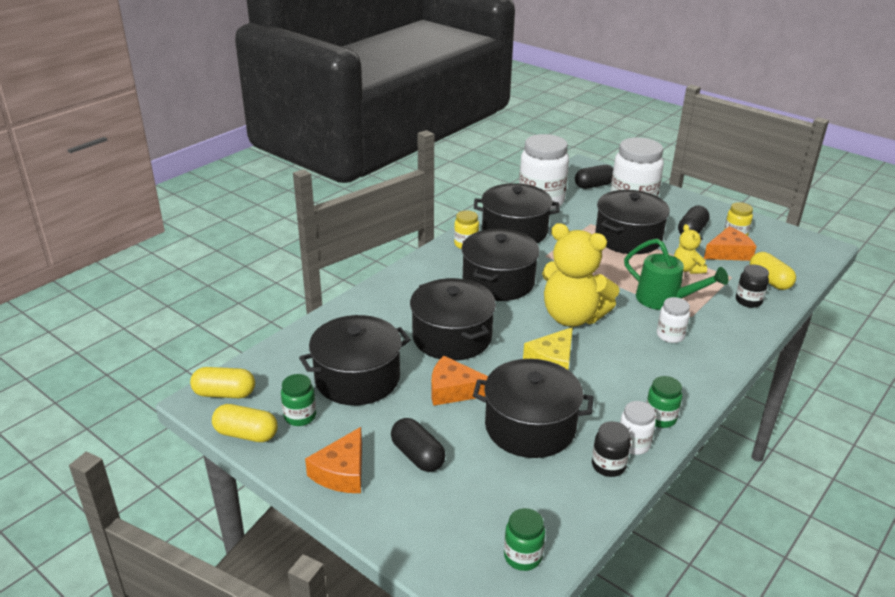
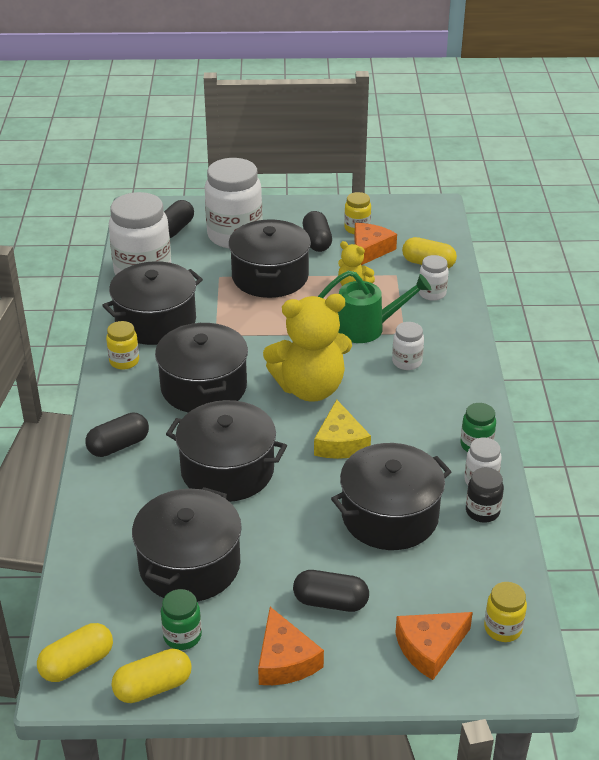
camera: 40 degrees left, 5 degrees up
orange cheese [431,356,488,406] -> orange cheese moved to [395,612,473,680]
green jar [504,508,545,571] -> yellow jar [484,582,527,642]
black jar [736,264,769,308] -> white jar [419,255,449,301]
none -> black capsule [85,412,149,457]

